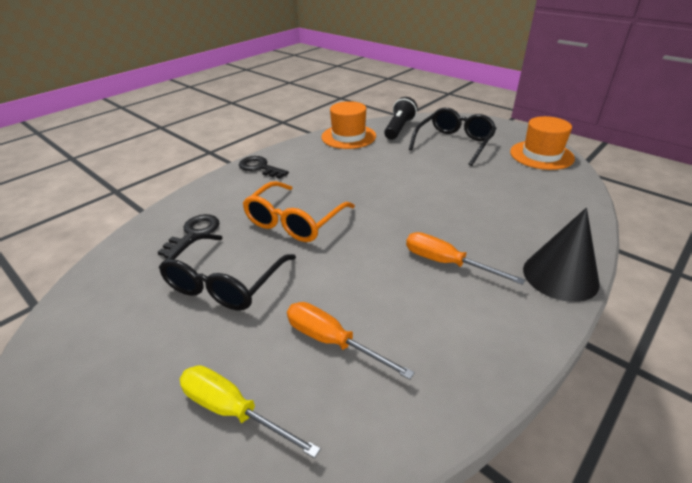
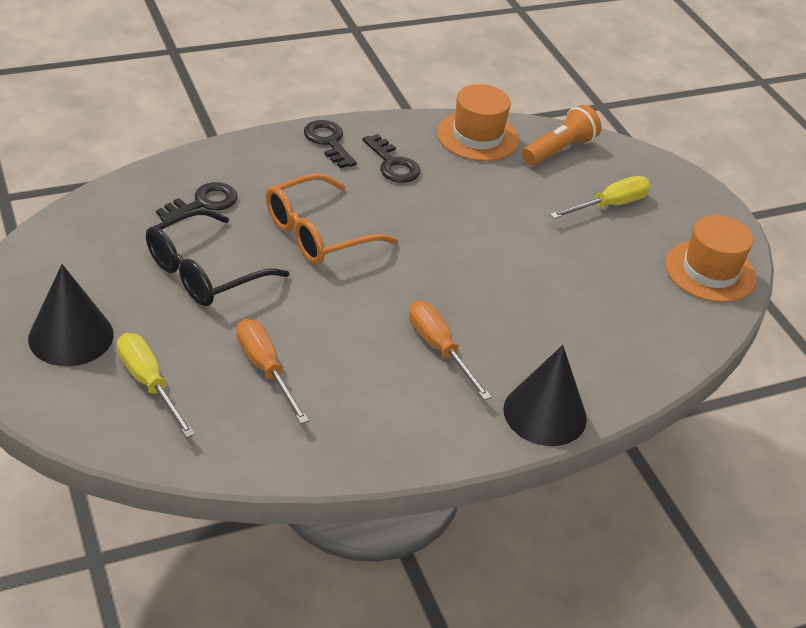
camera: 20 degrees right, 5 degrees up
black flashlight [384,97,418,140] -> orange flashlight [522,105,602,166]
black glasses [409,108,497,166] -> yellow screwdriver [550,176,651,219]
none -> black cone [28,264,114,366]
none -> black key [363,134,420,183]

